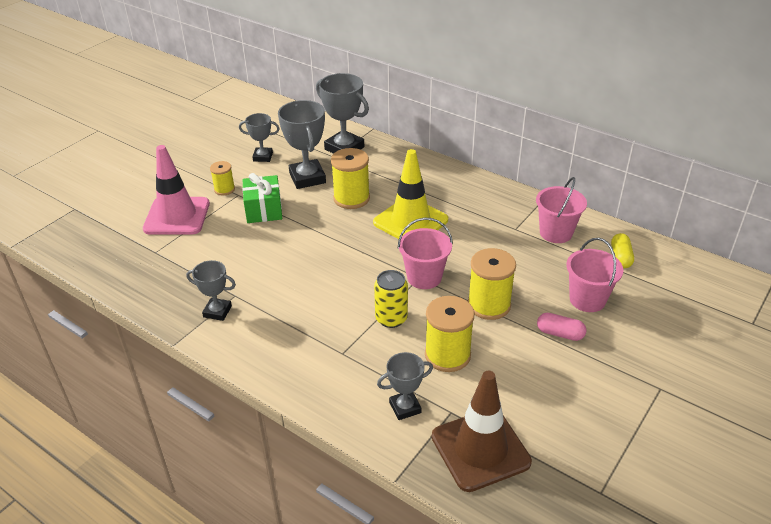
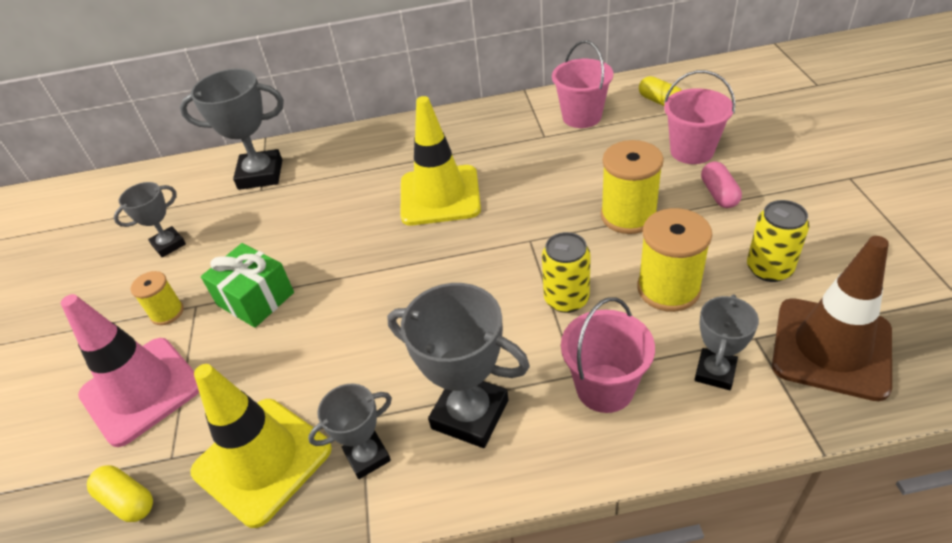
camera: 40 degrees left, 5 degrees up
grey trophy [278,100,326,189] -> grey trophy moved to [387,283,530,448]
yellow spool [331,148,370,209] -> none
pink bucket [398,218,453,289] -> pink bucket moved to [561,297,655,413]
pink capsule [537,313,587,341] -> pink capsule turned 75 degrees counterclockwise [701,161,742,208]
none -> yellow capsule [87,465,153,522]
none -> yellow traffic cone [190,364,332,528]
none -> yellow can [747,200,809,282]

